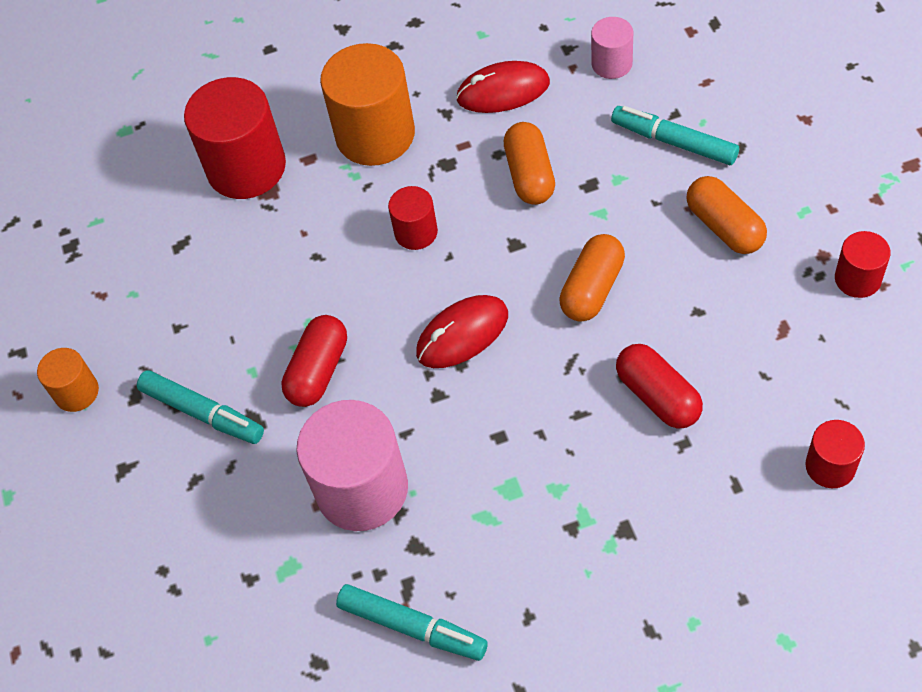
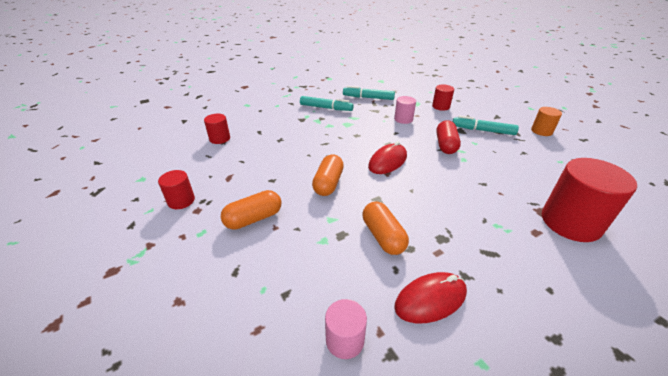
camera: 160 degrees right, 20 degrees down
pink cylinder [296,400,408,531] -> pink cylinder [394,96,416,124], size x0.52
orange cylinder [320,43,415,166] -> none
red cylinder [388,186,438,250] -> red cylinder moved to [432,85,454,111]
turquoise marker [611,106,739,165] -> turquoise marker moved to [300,96,354,111]
red capsule [616,344,703,429] -> none
orange capsule [686,176,767,254] -> orange capsule turned 75 degrees counterclockwise [221,190,281,230]

